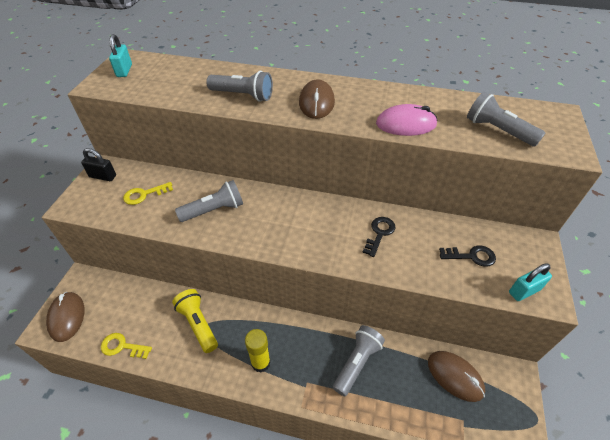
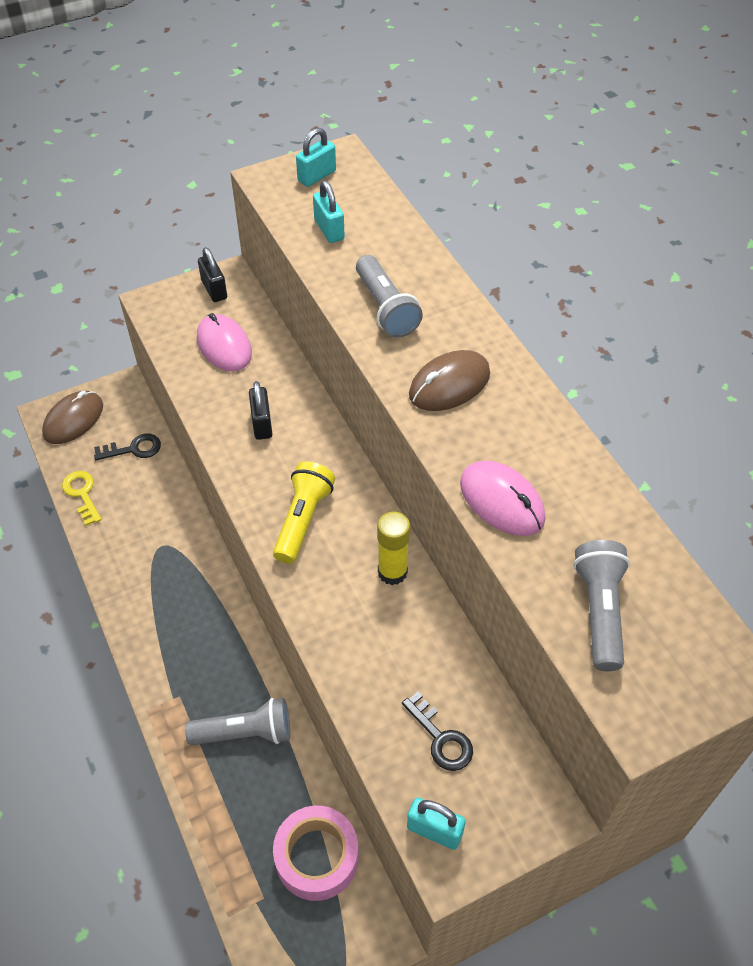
camera: 50 degrees right, 5 degrees up
yellow key [123,182,173,205] -> pink mouse [197,313,252,372]
yellow flashlight [172,289,218,353] -> yellow flashlight moved to [273,462,335,563]
grey flashlight [175,180,243,222] -> black padlock [249,381,272,440]
yellow glue stick [245,329,271,373] -> yellow glue stick moved to [377,511,410,585]
black key [362,217,396,257] -> black key moved to [94,433,161,460]
brown mouse [428,351,485,402] -> pink tape [273,806,359,901]
none -> turquoise padlock [313,180,345,243]

